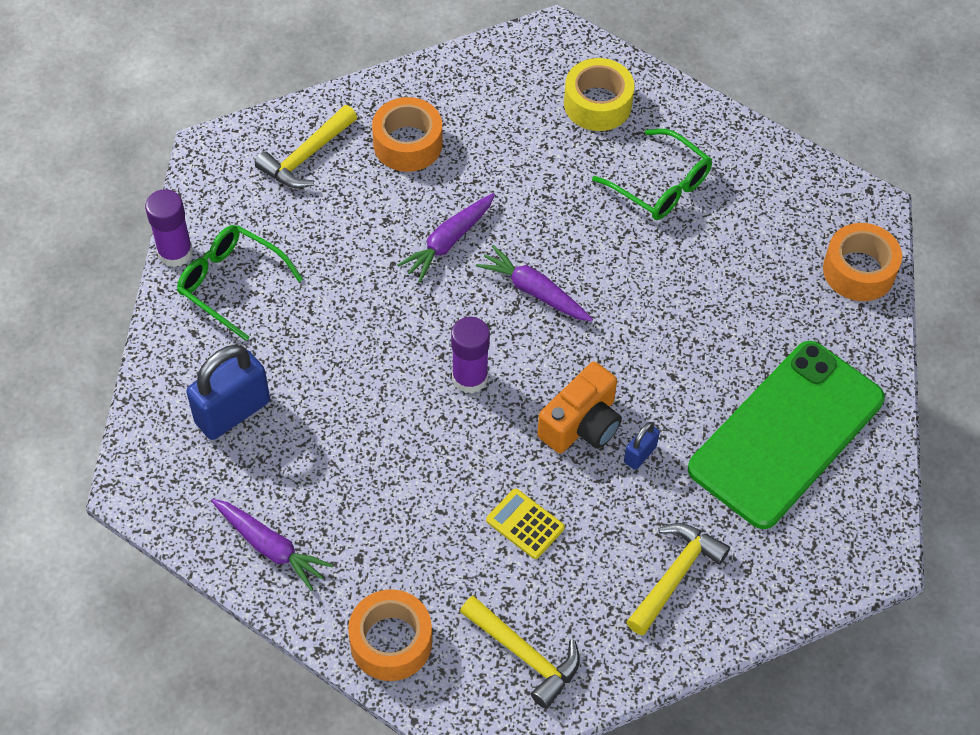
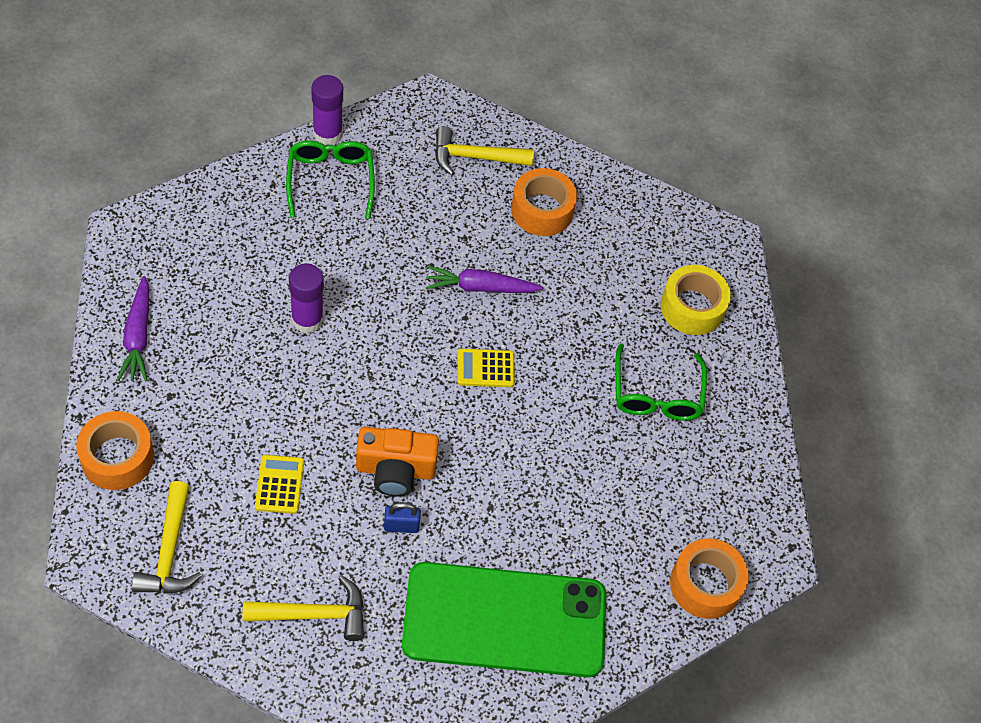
camera: 45 degrees right, 0 degrees up
blue padlock [186,345,270,440] -> none
purple glue stick [451,317,490,394] -> purple glue stick moved to [289,263,324,333]
purple carrot [476,245,593,322] -> yellow calculator [457,349,515,387]

